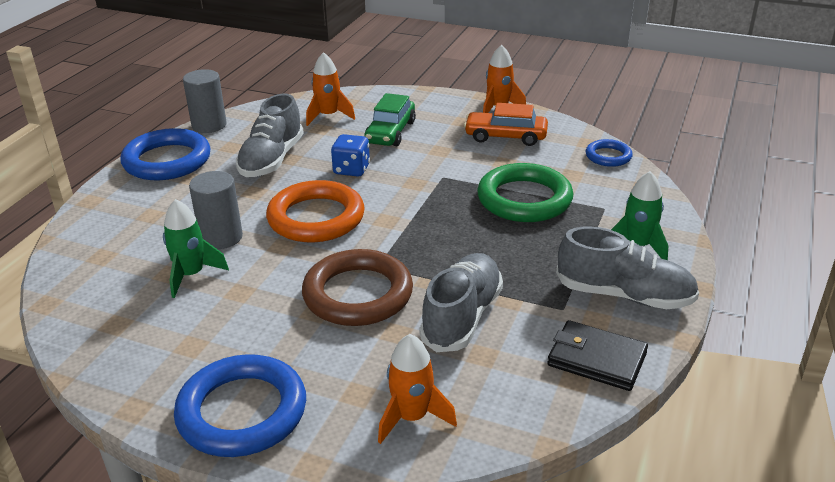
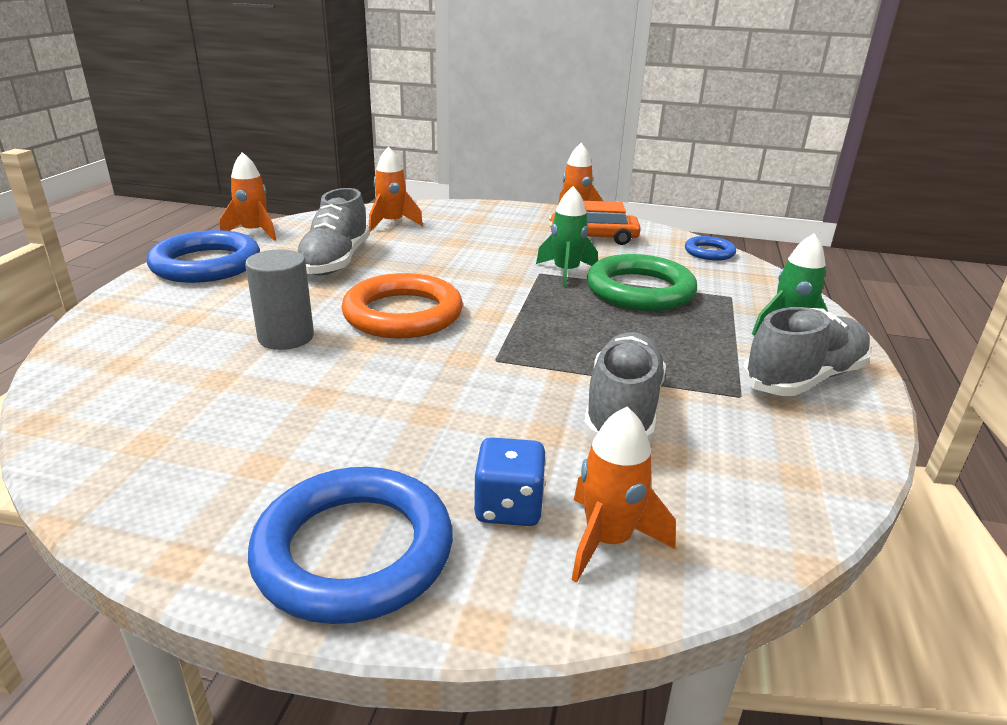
camera: 10 degrees left, 5 degrees down
green rocket [163,199,229,298] -> green rocket moved to [536,186,598,287]
grey cylinder [183,69,227,133] -> orange rocket [219,152,276,241]
brown ring [302,249,413,326] -> none
blue dice [331,134,370,177] -> blue dice moved to [473,437,546,526]
green car [364,93,416,146] -> none
black wallet [547,320,648,391] -> none
grey shoe [556,226,699,309] -> grey shoe turned 45 degrees counterclockwise [742,307,872,396]

